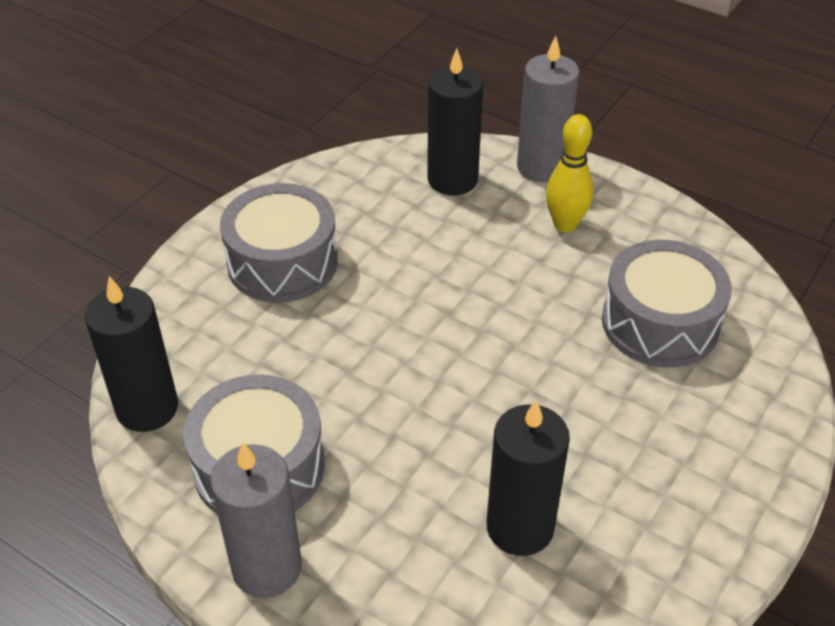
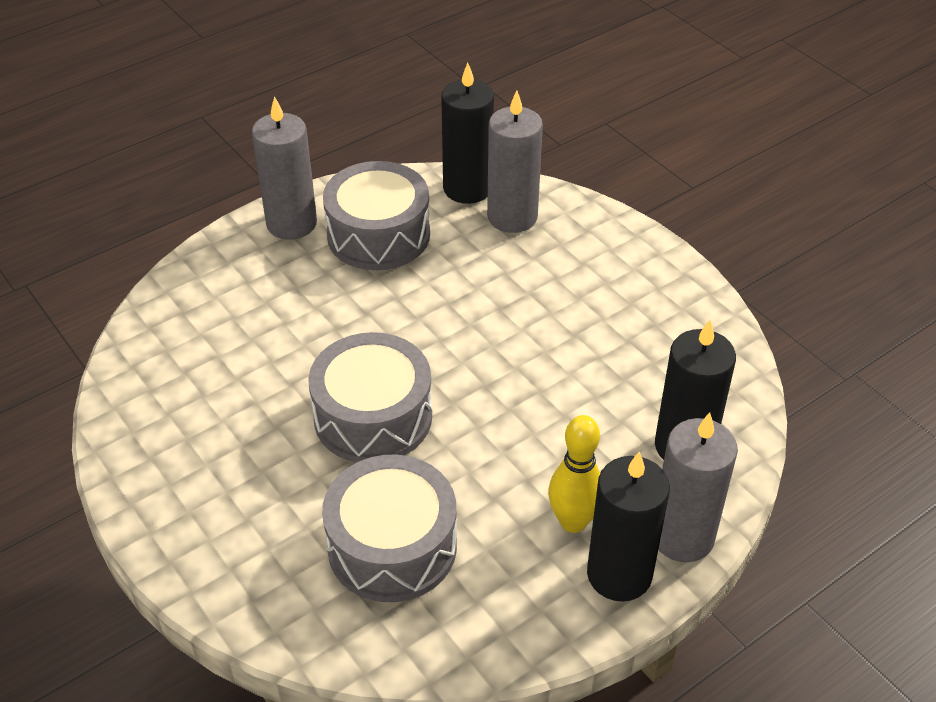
camera: 110 degrees right, 0 degrees up
grey drum [220,183,338,303] -> grey drum moved to [308,332,432,462]
black candle [487,400,570,556] -> black candle moved to [587,452,670,602]
none -> grey candle [487,91,543,233]

